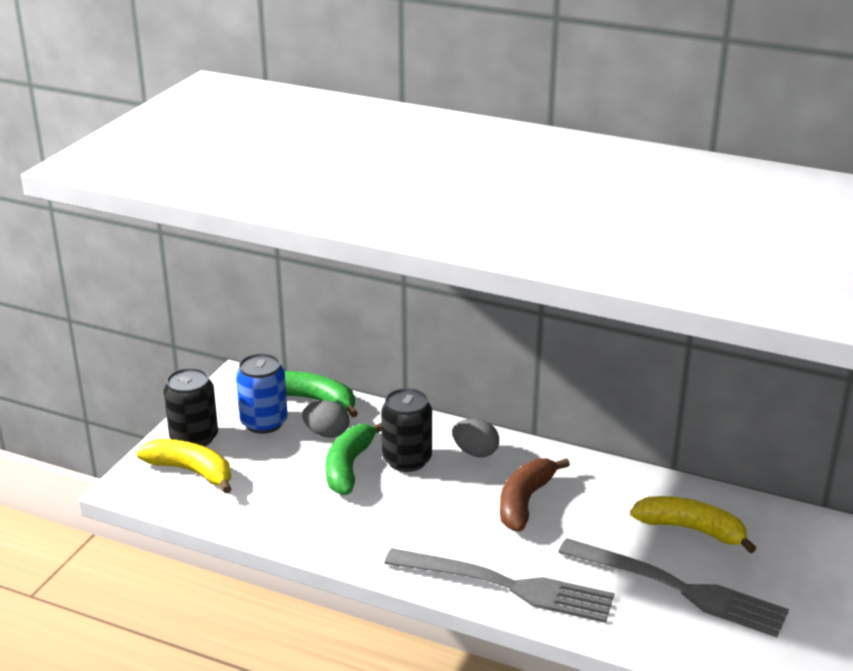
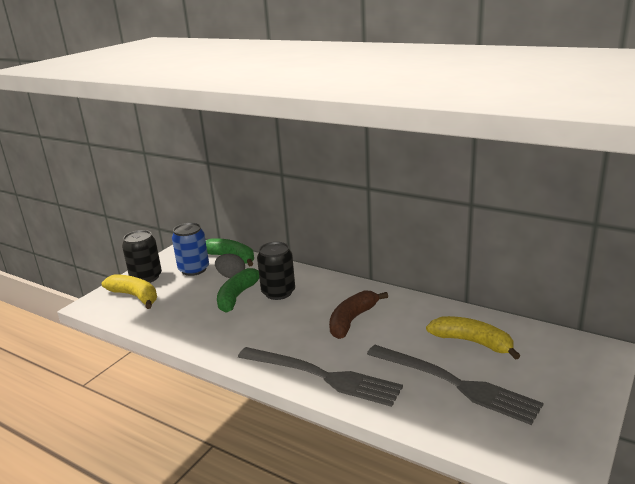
camera: 10 degrees right, 5 degrees down
grey egg [452,419,499,458] -> none

